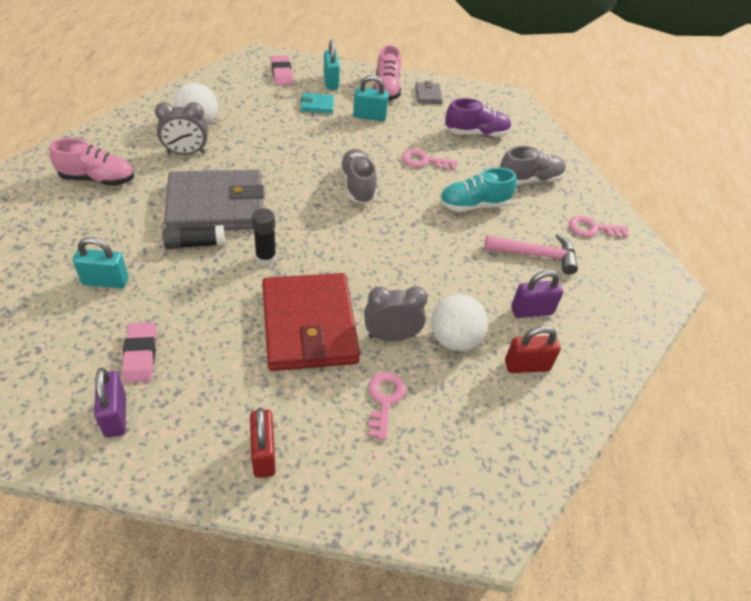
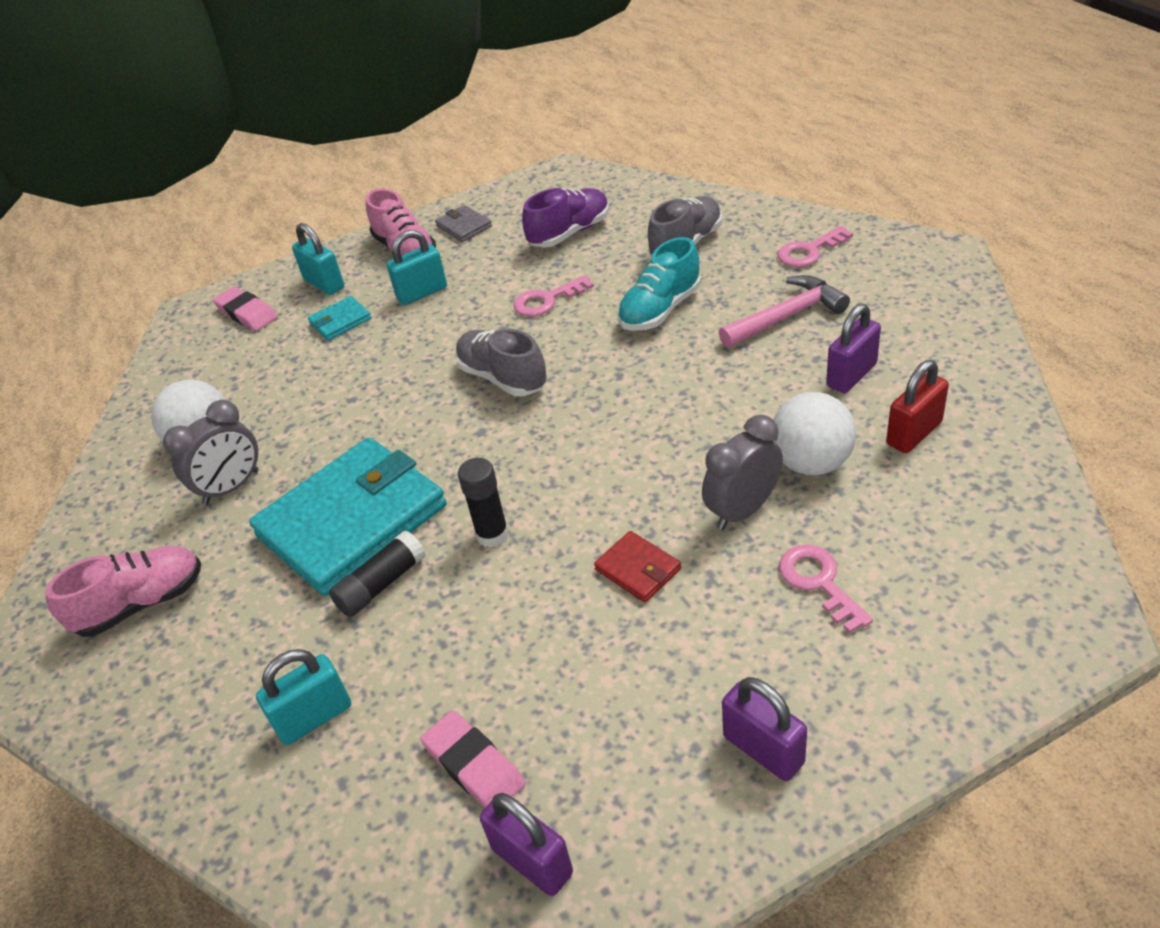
camera: 25 degrees left, 5 degrees down
grey wallet [164,170,265,230] -> turquoise wallet [249,437,446,596]
red padlock [250,408,276,478] -> purple padlock [722,677,807,781]
red wallet [262,273,360,371] -> red wallet [594,531,681,602], size x0.41

